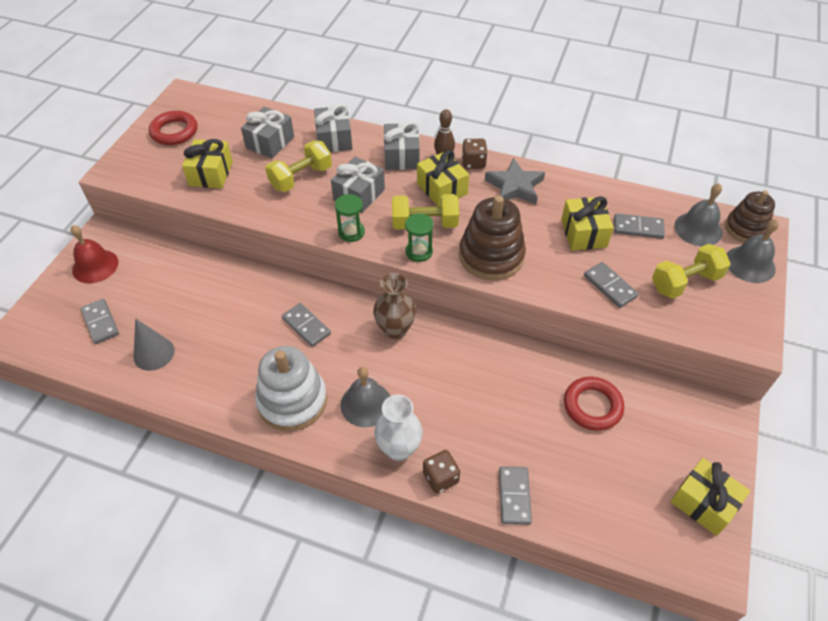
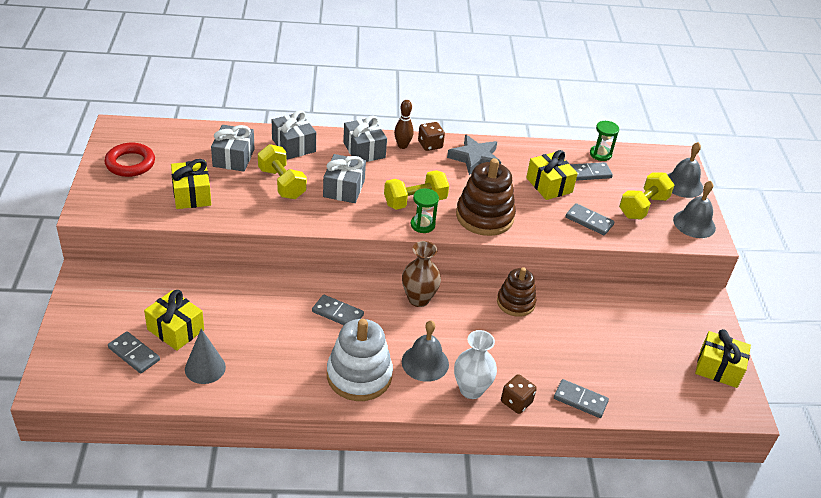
camera: 25 degrees left, 10 degrees down
red bell [71,225,118,283] -> none
yellow dumbbell [265,140,332,192] -> yellow dumbbell turned 60 degrees counterclockwise [258,144,307,199]
green hourglass [335,194,365,242] -> green hourglass moved to [590,121,619,161]
yellow gift [417,150,469,207] -> yellow gift moved to [144,290,204,351]
grey domino [499,466,532,525] -> grey domino turned 45 degrees counterclockwise [554,379,609,418]
red ring [564,377,624,431] -> none
grey bell [674,183,722,246] -> grey bell moved to [673,181,716,238]
brown stacking toy [725,190,775,242] -> brown stacking toy moved to [497,267,537,317]

